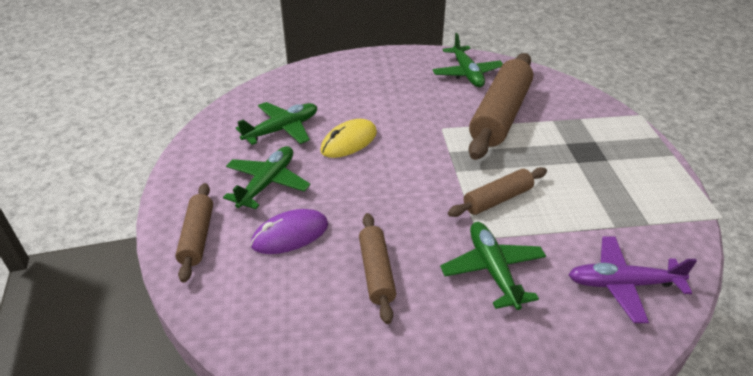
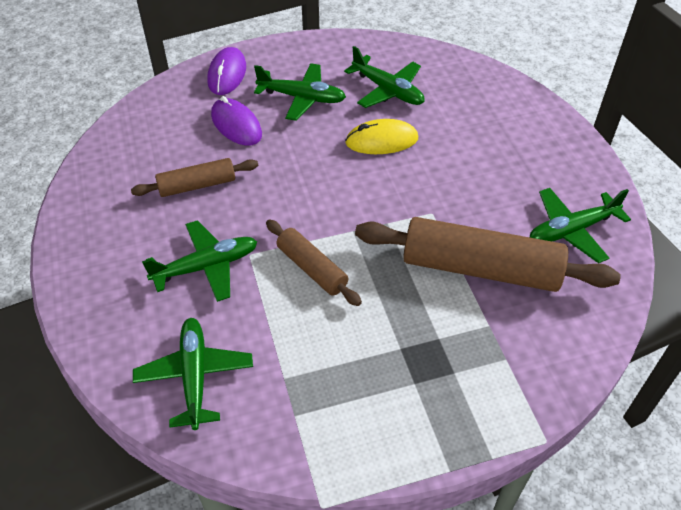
camera: 80 degrees right, 10 degrees up
brown rolling pin [175,183,213,283] -> purple mouse [207,47,246,95]
yellow mouse [321,119,377,158] -> yellow mouse turned 45 degrees counterclockwise [345,119,418,154]
purple plane [569,236,697,323] -> green plane [133,318,253,430]

